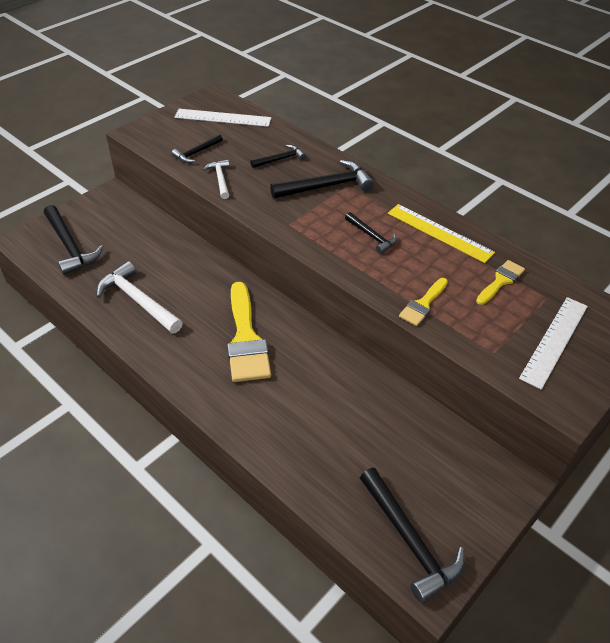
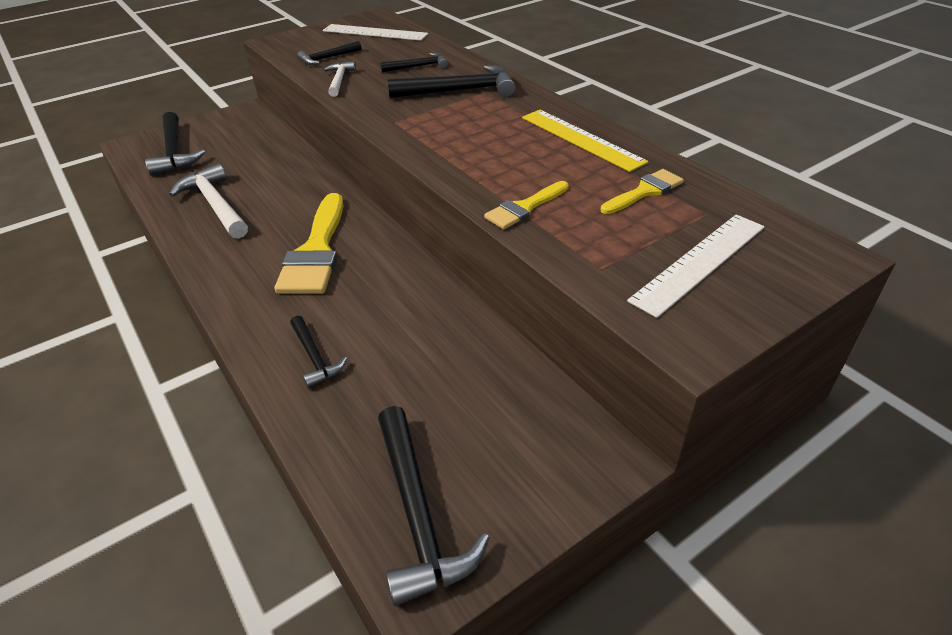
camera: 15 degrees right, 5 degrees down
black hammer [345,212,397,254] -> black hammer moved to [290,316,347,388]

